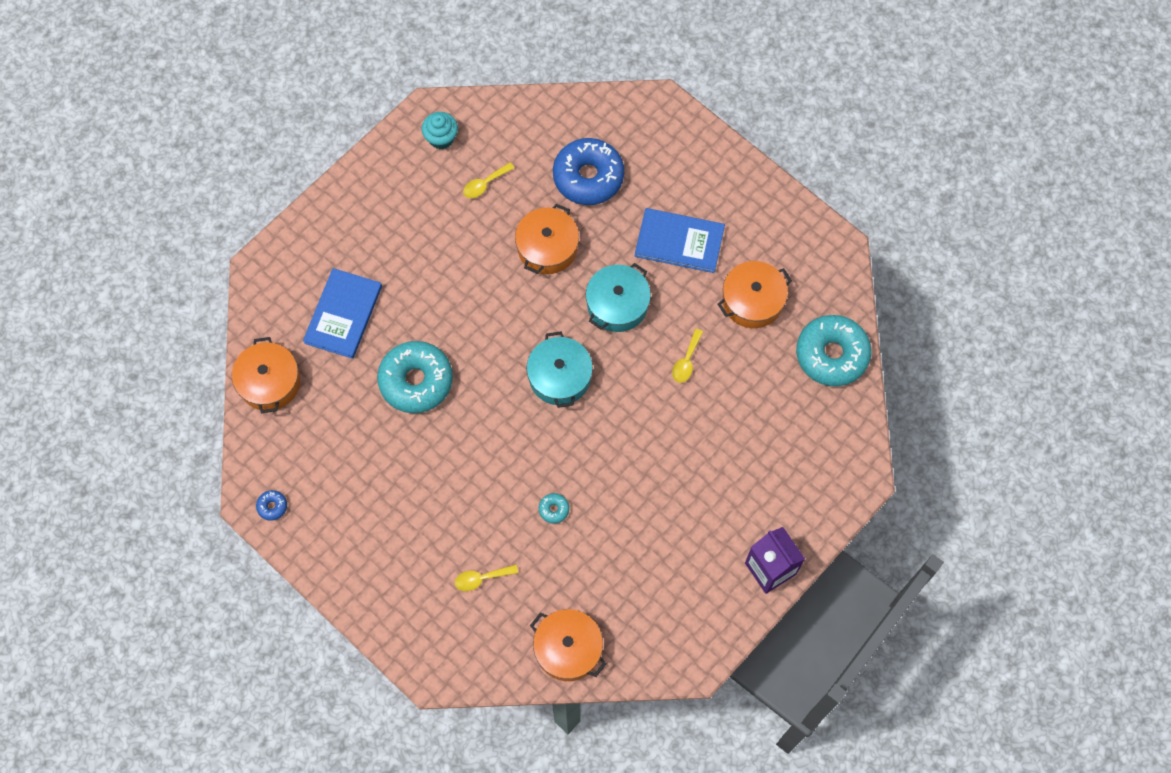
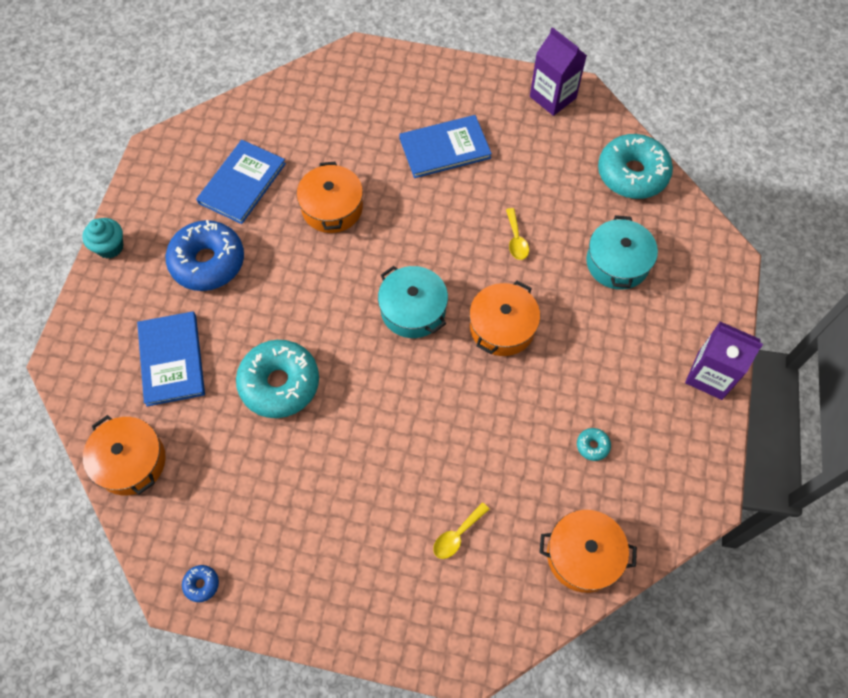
camera: 30 degrees left, 5 degrees down
turquoise cupcake [422,112,458,149] -> turquoise cupcake moved to [82,218,124,258]
yellow spoon [463,162,515,198] -> blue book [196,140,286,224]
turquoise donut [539,493,569,524] -> turquoise donut moved to [577,428,611,461]
blue donut [553,138,624,205] -> blue donut moved to [166,220,244,291]
turquoise pot [586,263,651,332] -> turquoise pot moved to [586,215,658,290]
orange pot [717,261,792,328] -> orange pot moved to [469,281,540,356]
none -> purple carton [530,27,587,116]

